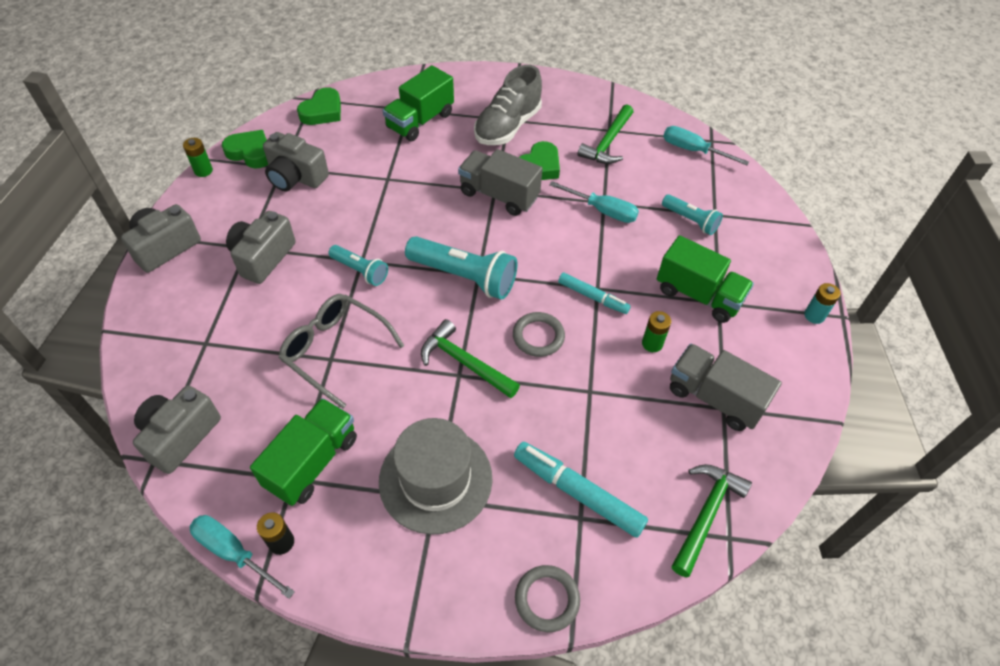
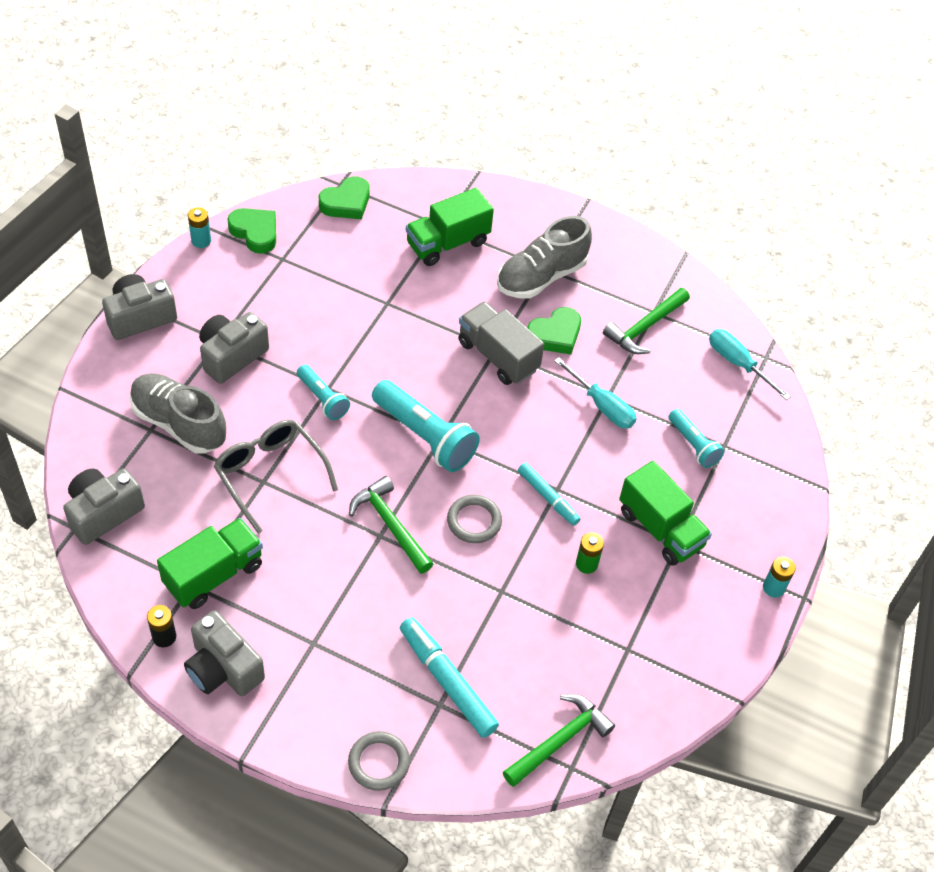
camera: 15 degrees right, 0 degrees up
green battery [183,138,213,177] -> turquoise battery [188,207,211,248]
turquoise screwdriver [190,515,295,599] -> none
grey camera [263,132,329,191] -> grey camera moved to [184,610,265,696]
grey hat [379,418,492,535] -> none
grey truck [670,343,782,431] -> none
none -> grey shoe [130,373,226,454]

